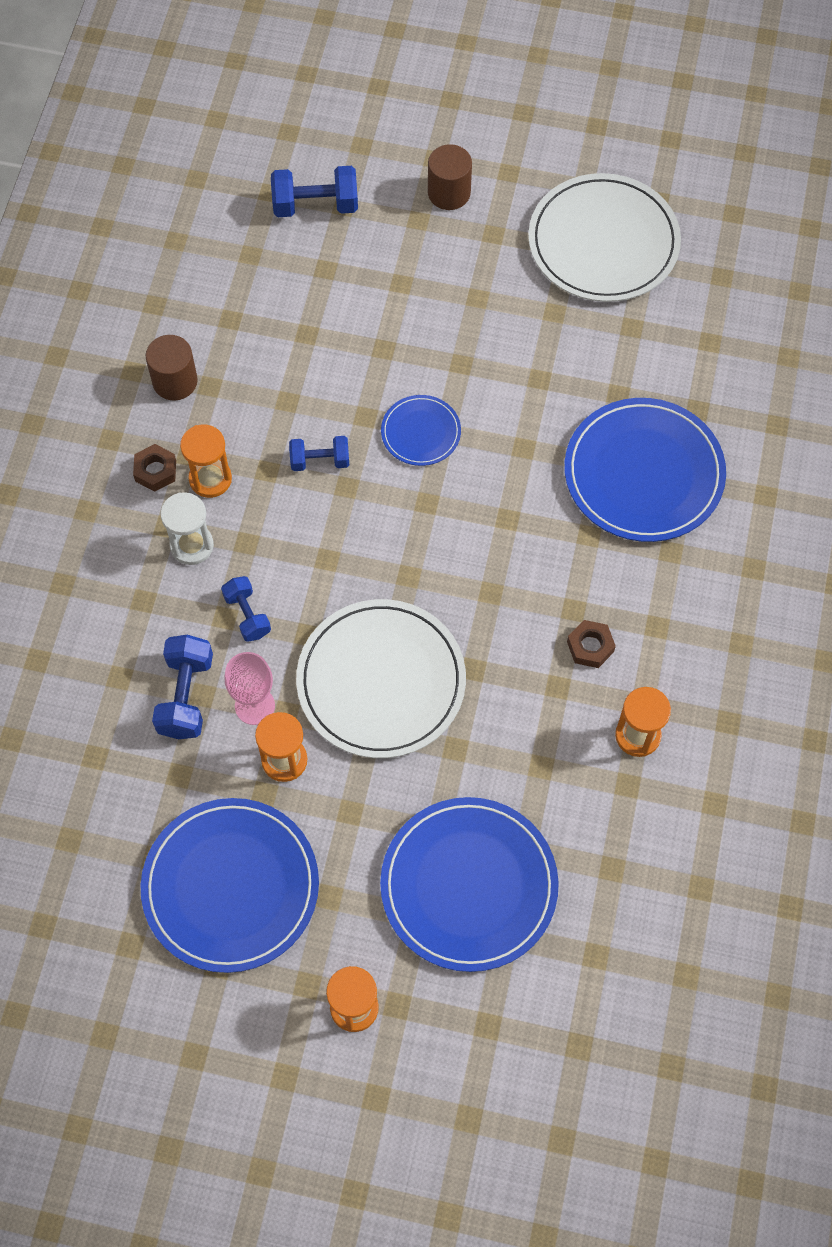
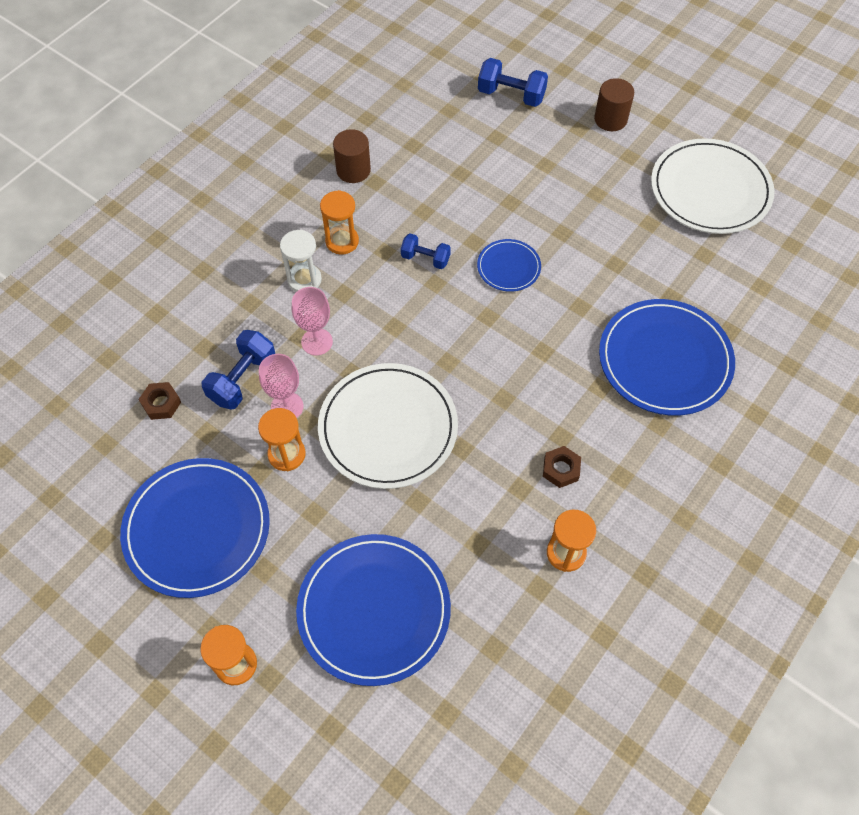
camera: 25 degrees right, 5 degrees down
brown nut [133,444,176,492] -> brown nut moved to [138,382,181,420]
blue dumbbell [221,576,271,642] -> pink goblet [292,287,333,356]

